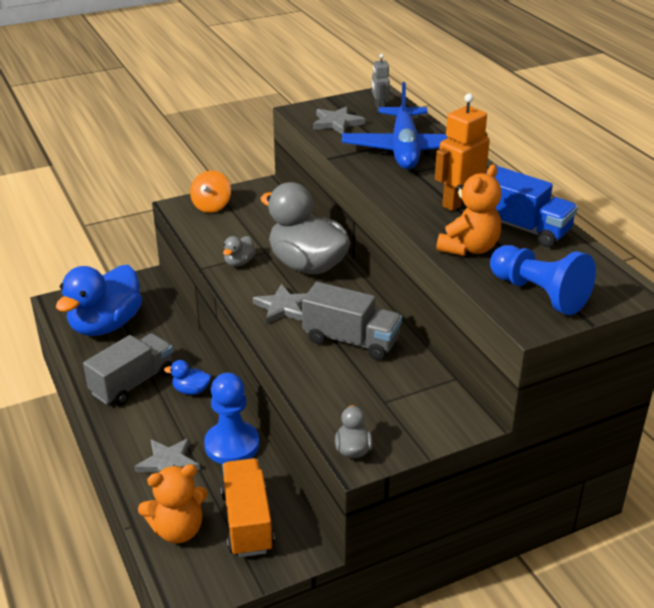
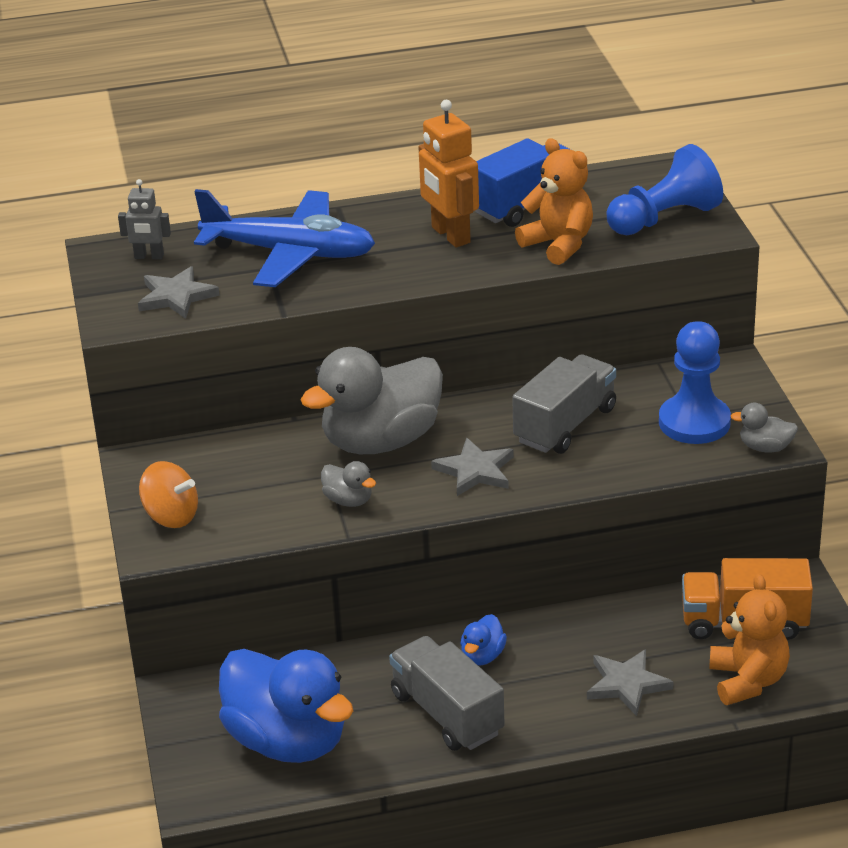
camera: 75 degrees left, 0 degrees up
blue pawn [204,373,259,464] -> blue pawn moved to [659,321,731,444]

